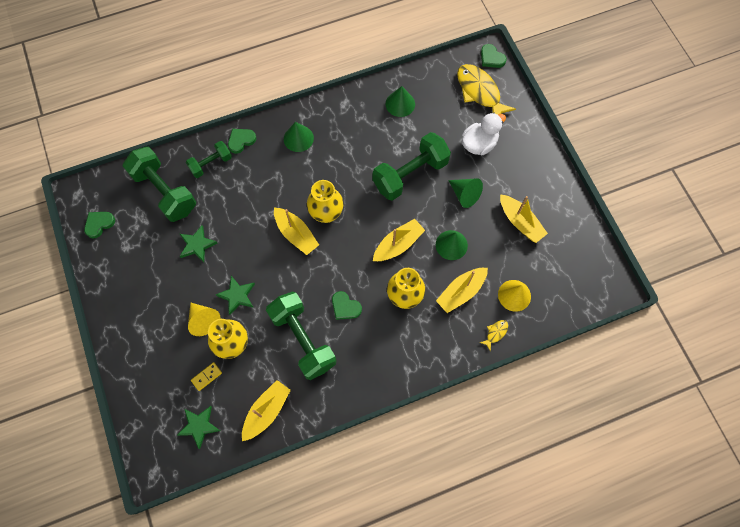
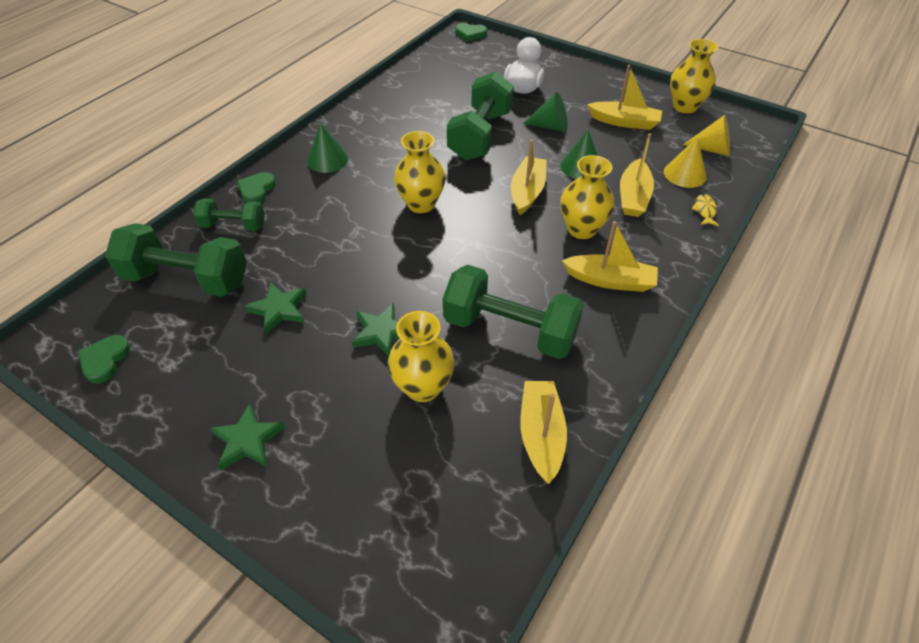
camera: 35 degrees left, 20 degrees down
green star [177,406,220,449] -> green star moved to [210,403,285,470]
green dumbbell [186,141,232,178] -> green dumbbell turned 75 degrees clockwise [193,198,265,231]
yellow cone [188,303,220,336] -> yellow cone moved to [683,115,730,157]
yellow domino [191,362,222,391] -> none
yellow boat [274,208,319,255] -> yellow boat moved to [562,221,658,292]
green heart [332,291,362,320] -> none
green cone [386,86,415,117] -> none
yellow fish [457,64,516,115] -> none
none -> yellow vase [670,39,718,113]

